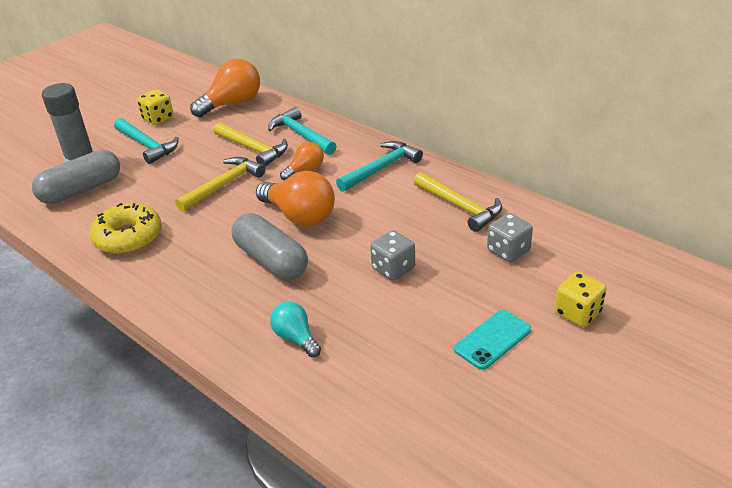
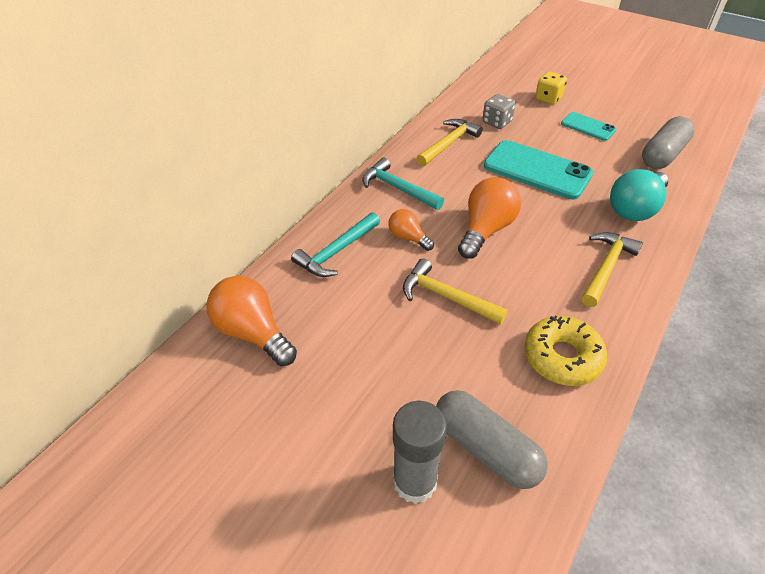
camera: 100 degrees left, 10 degrees up
turquoise hammer [114,118,179,164] -> none
yellow dice [137,90,174,125] -> none
yellow hammer [214,123,288,167] -> yellow hammer moved to [581,232,643,307]
grey capsule [232,213,308,280] -> grey capsule moved to [642,116,695,169]
turquoise light bulb [270,301,321,358] -> turquoise light bulb [610,169,669,221], size x1.76
grey dice [370,230,415,281] -> turquoise phone [484,140,593,199]

